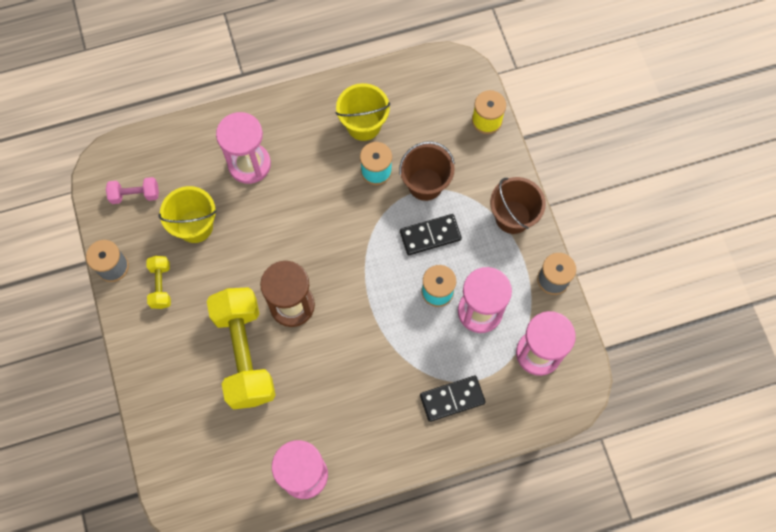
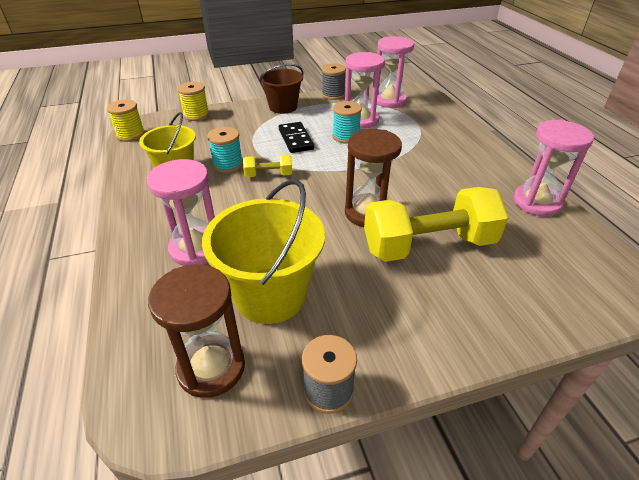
camera: 90 degrees left, 30 degrees down
pink dumbbell [106,177,159,204] -> brown hourglass [148,264,245,398]
yellow dumbbell [146,256,171,309] -> yellow dumbbell moved to [243,155,292,177]
yellow bucket [158,186,217,243] -> yellow bucket [202,179,325,324], size x1.53
brown bucket [399,141,455,201] -> none
black domino [420,376,486,422] -> none
none -> yellow spool [107,100,145,142]

